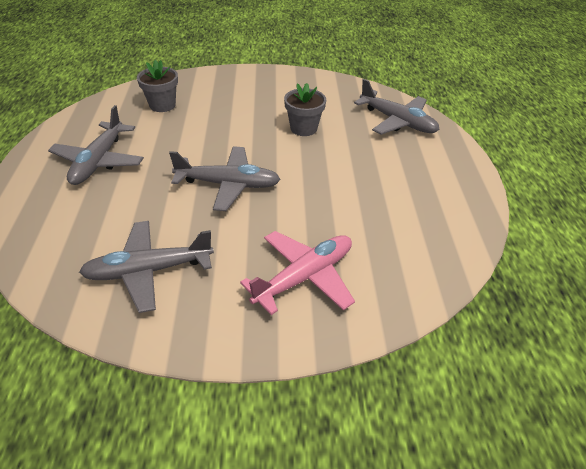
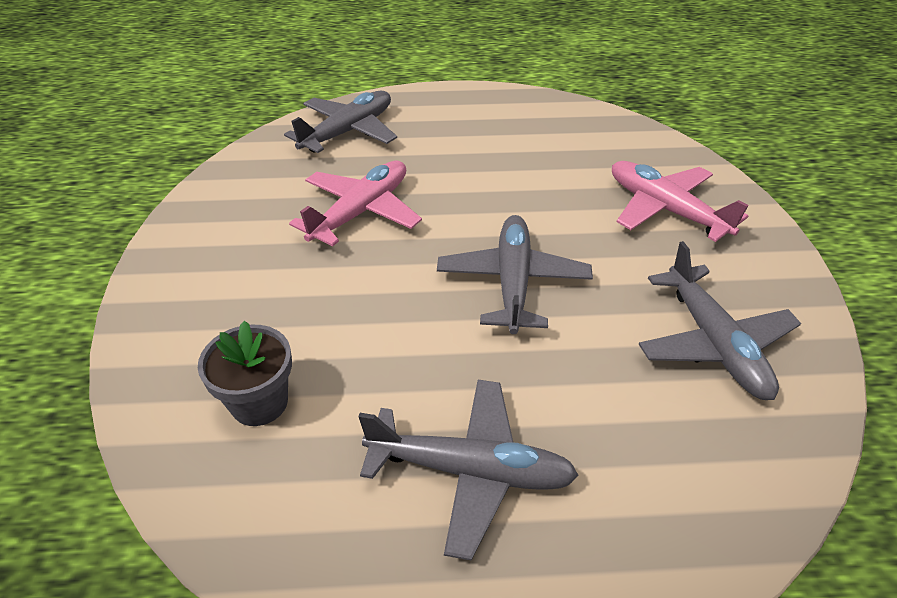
camera: 90 degrees left, 0 degrees up
grey flower pot [284,83,326,136] -> pink plane [289,161,422,246]

